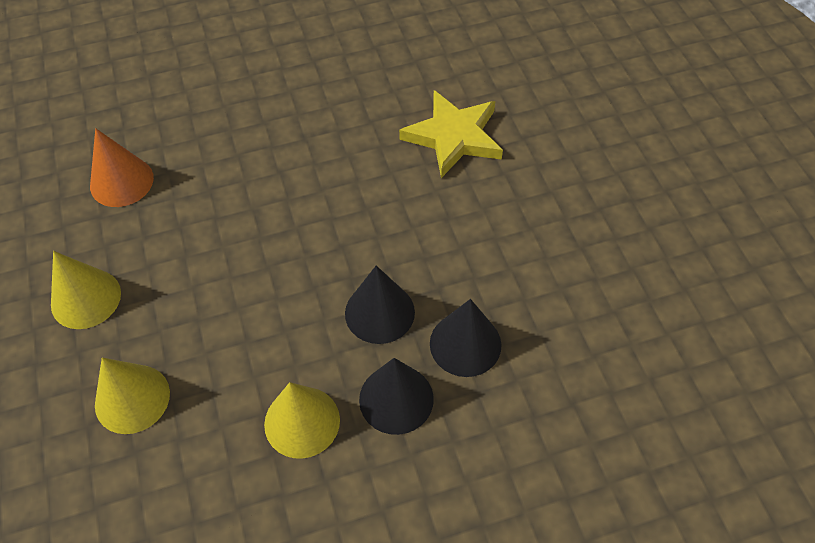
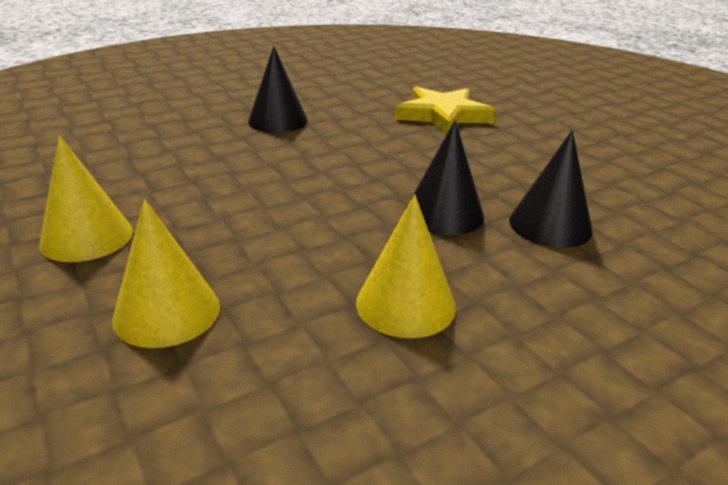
camera: 15 degrees left, 25 degrees down
orange cone [90,128,154,207] -> none
black cone [359,358,434,435] -> black cone moved to [248,46,308,133]

